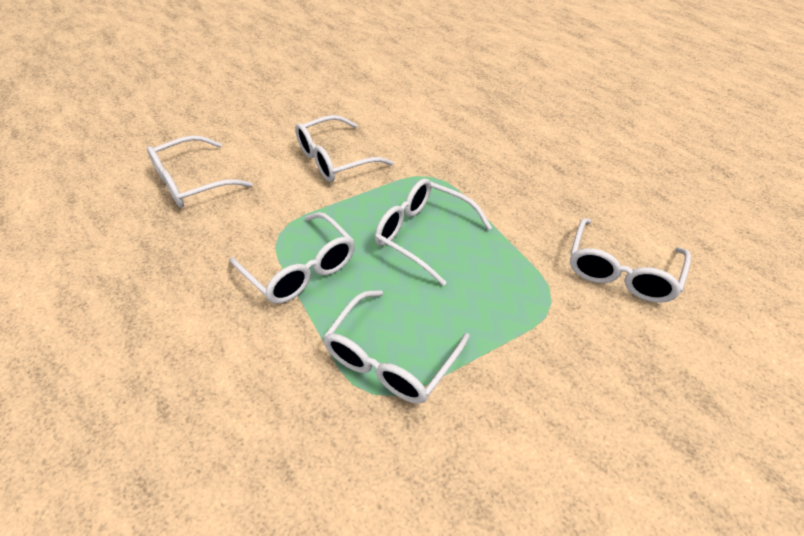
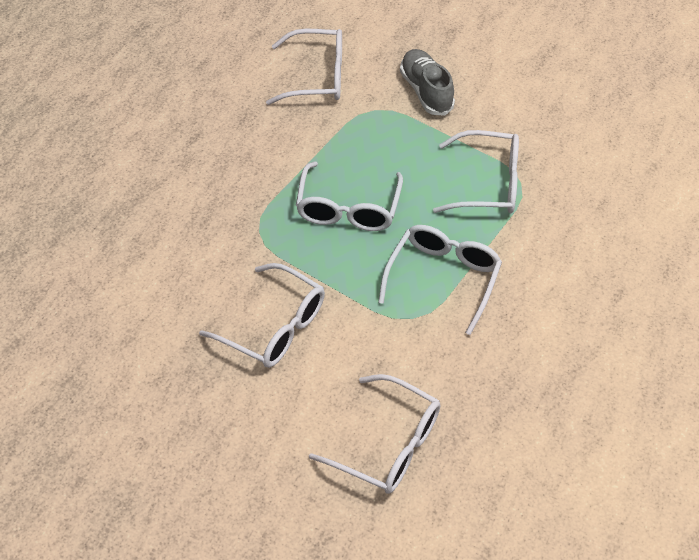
camera: 115 degrees left, 5 degrees up
none -> grey shoe [400,49,455,116]

